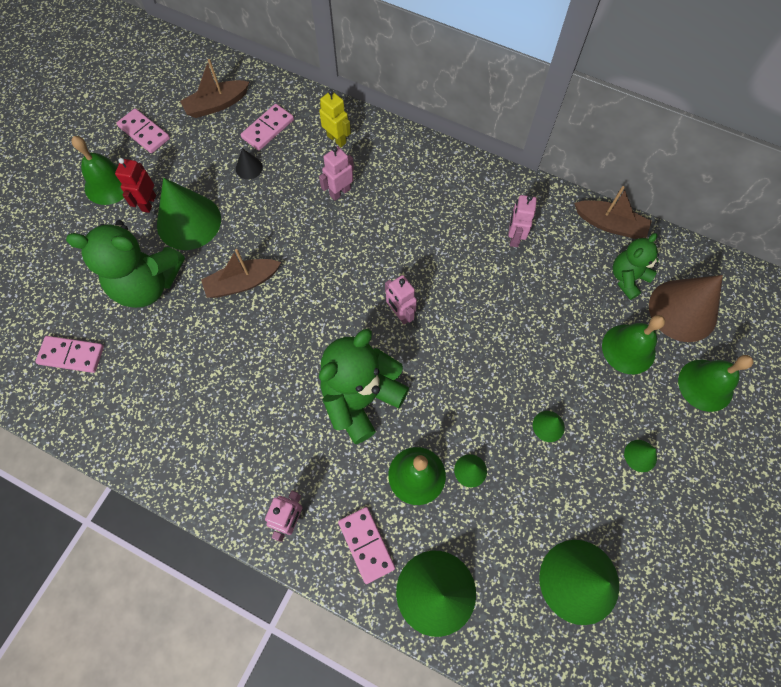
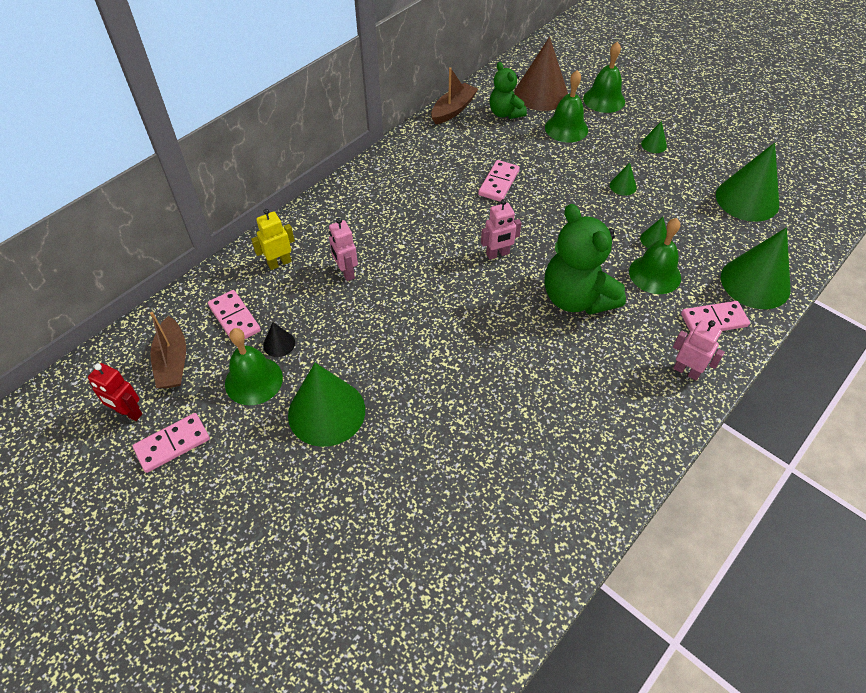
camera: 75 degrees left, 15 degrees down
pink domino [36,336,104,373] -> pink domino moved to [478,160,520,202]
green teddy bear [66,220,185,308] -> none
green bell [71,136,124,205] -> green bell moved to [225,328,283,405]
red robot [115,158,156,213] -> red robot moved to [88,363,142,421]
brown boat [201,249,281,298] -> none
pink robot [508,195,537,247] -> none

